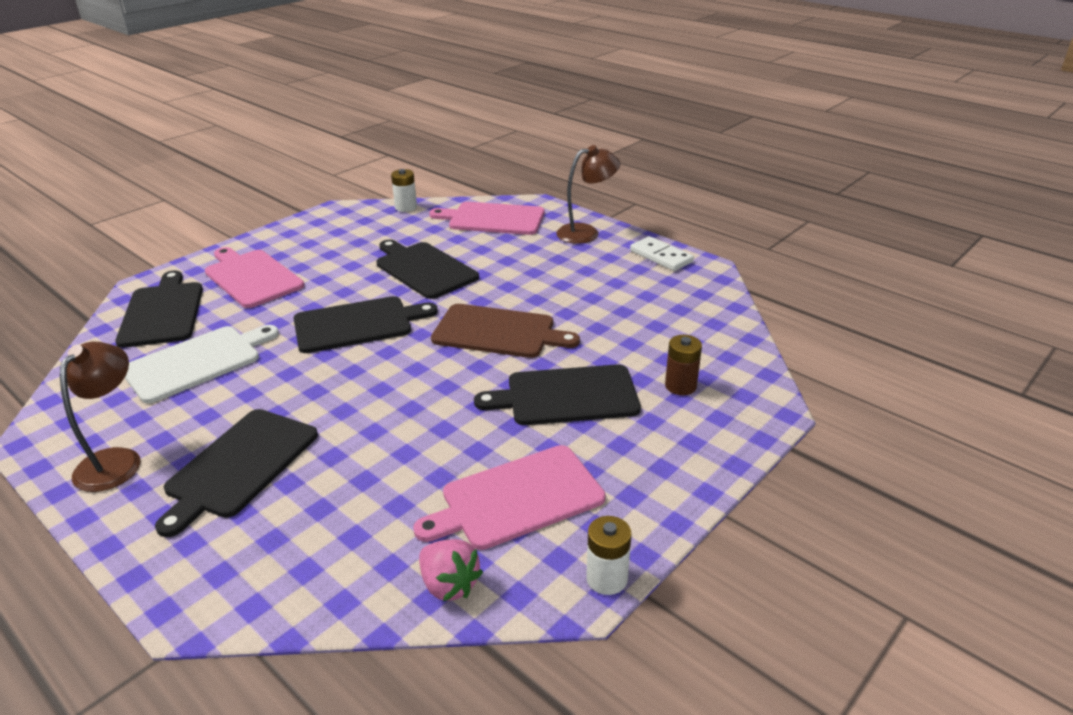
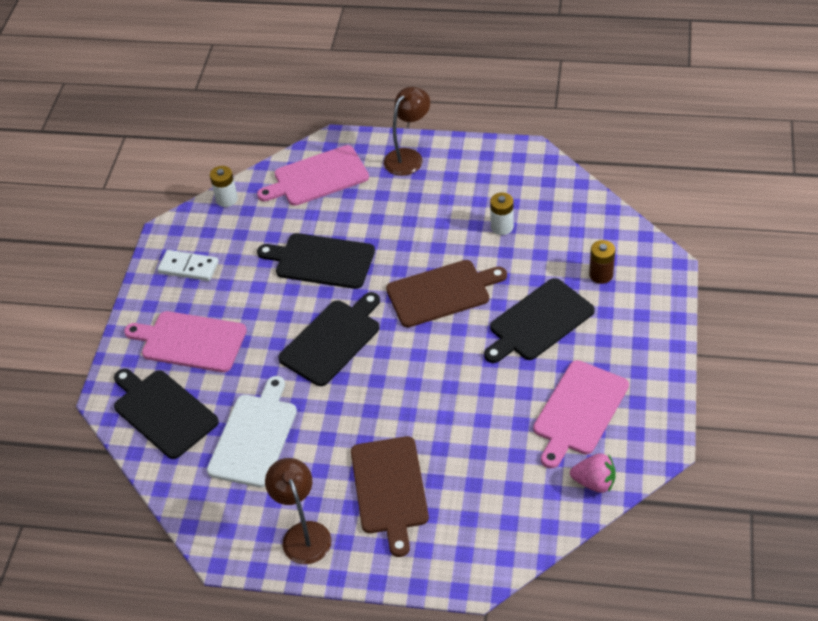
camera: 30 degrees left, 15 degrees up
black cutting board [155,409,318,537] -> brown cutting board [351,436,429,557]
white battery [586,516,631,595] -> white battery moved to [490,192,514,235]
white domino [630,236,694,271] -> white domino moved to [157,250,219,281]

